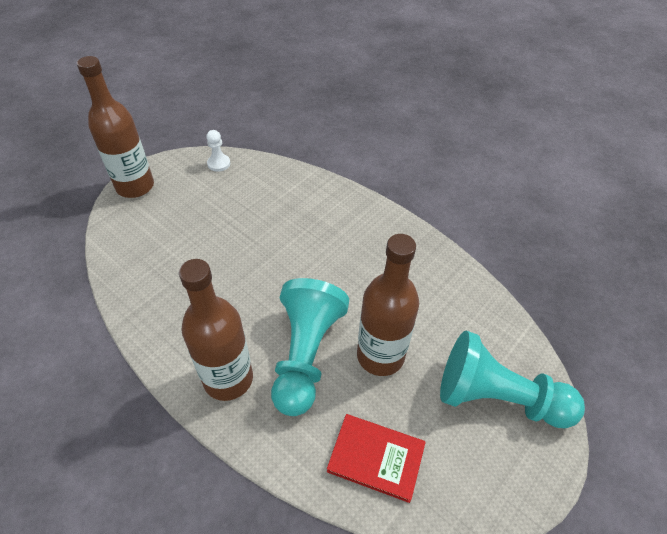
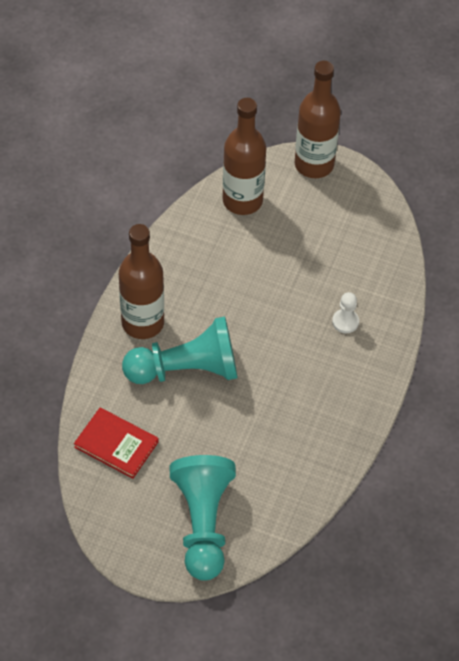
camera: 70 degrees right, 5 degrees up
white pawn [207,130,230,172] -> white pawn moved to [332,292,359,333]
red book [327,414,426,503] -> red book turned 60 degrees counterclockwise [74,408,159,479]
brown bottle [357,234,419,376] -> brown bottle moved to [223,98,266,215]

